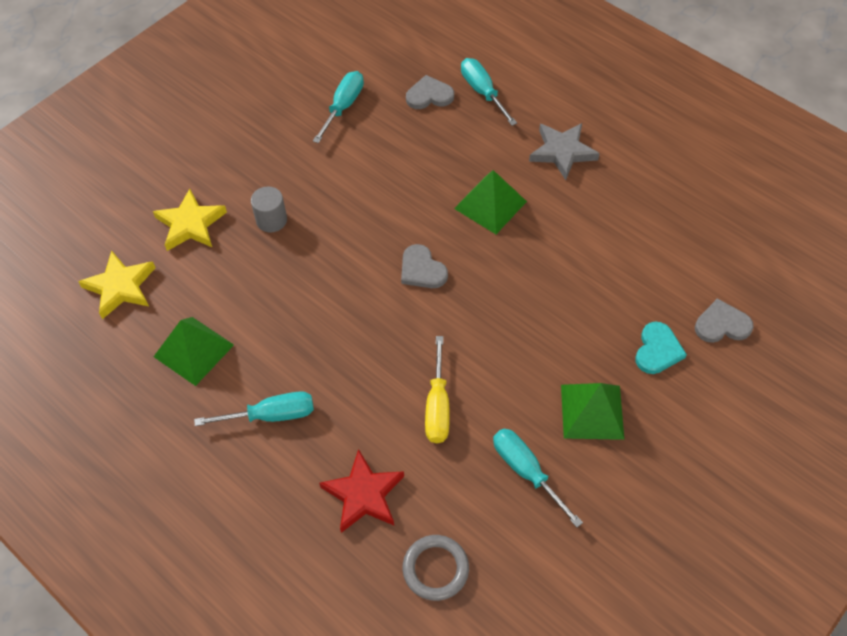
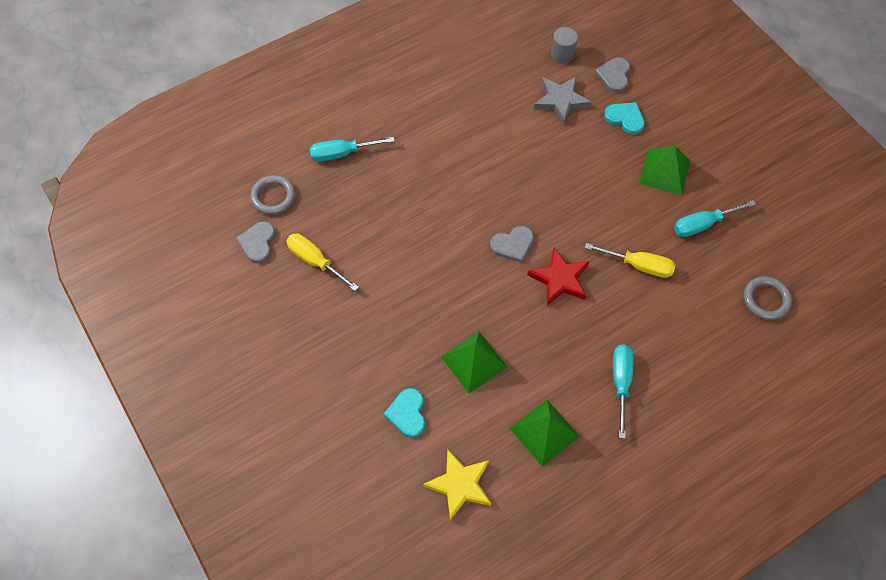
camera: 75 degrees left, 5 degrees up
yellow star [153,189,227,251] -> turquoise heart [384,388,425,438]
grey cylinder [251,187,287,233] -> grey cylinder moved to [551,27,578,64]
turquoise screwdriver [313,71,364,143] -> yellow screwdriver [286,233,359,291]
red star [319,449,404,533] -> red star moved to [527,247,590,306]
grey heart [406,75,454,109] -> grey heart moved to [236,221,275,263]
green pyramid [454,170,527,234] -> green pyramid moved to [441,332,508,393]
grey star [529,123,600,180] -> grey star moved to [534,76,591,125]
none -> grey ring [250,175,296,215]

